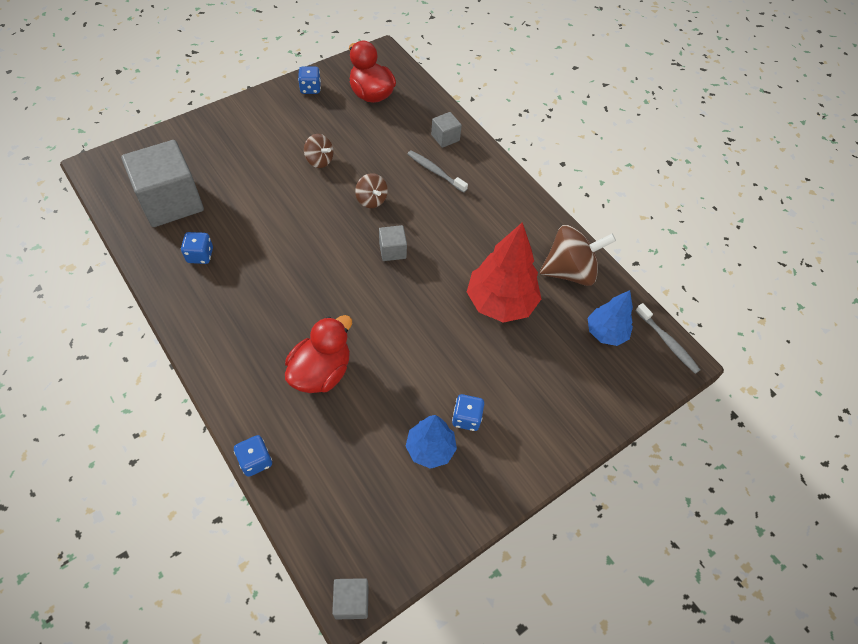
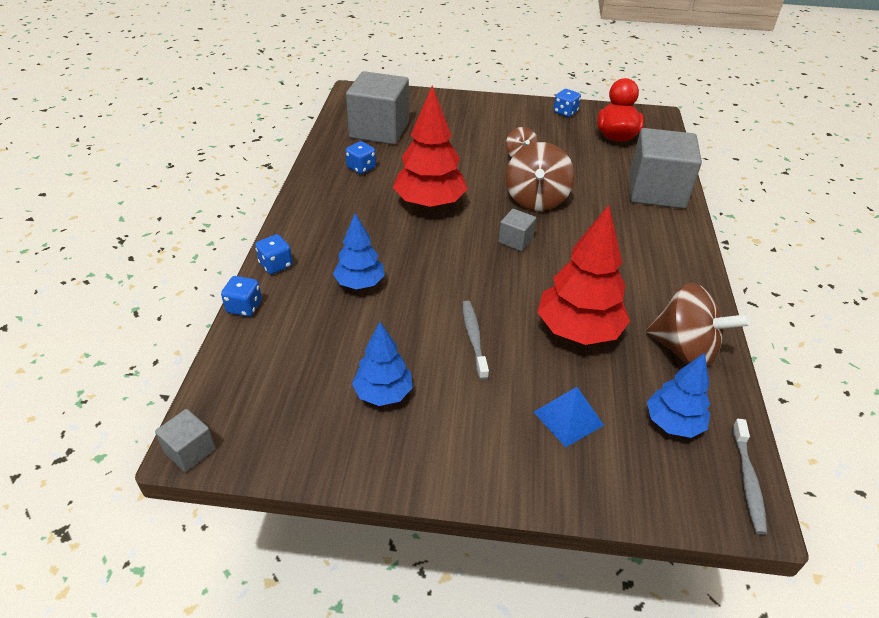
camera: 45 degrees right, 15 degrees down
red duck [285,315,352,393] -> blue tree [333,213,385,289]
brown spinning top [355,173,388,208] -> brown spinning top [506,142,575,211], size x1.81
grey toothbrush [407,151,468,193] -> grey toothbrush moved to [462,301,489,380]
grey cube [431,112,462,148] -> grey cube [629,128,702,209], size x2.22
blue dice [452,394,484,431] -> blue dice moved to [255,234,293,274]
none -> red tree [393,86,468,209]
none -> blue pyramid [534,387,604,447]

